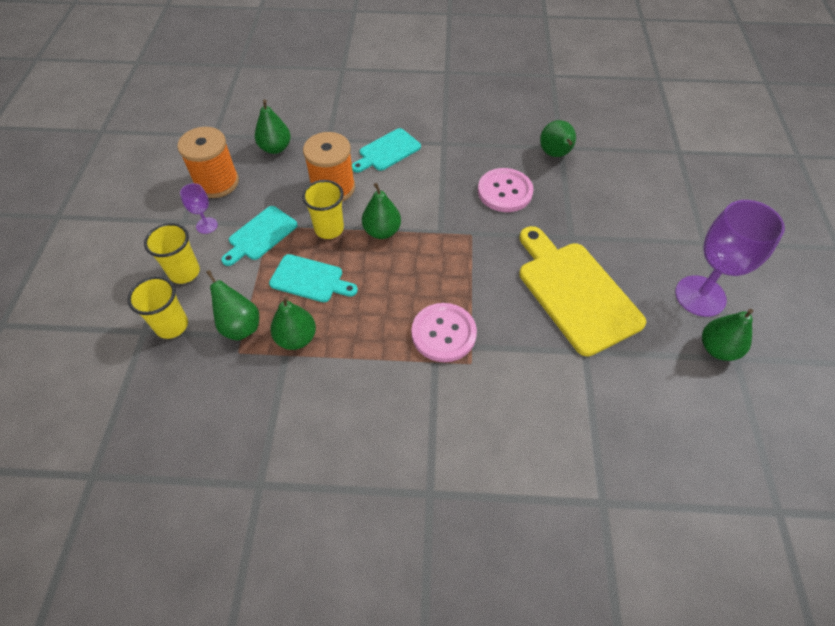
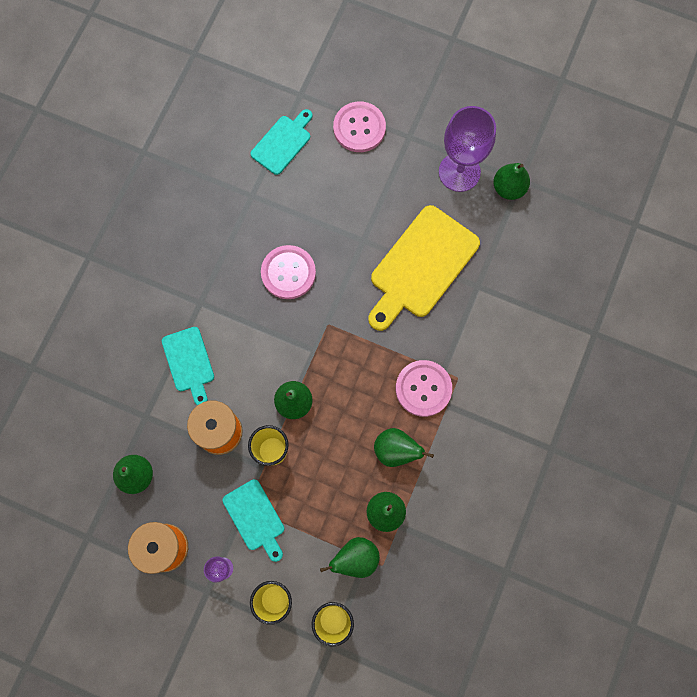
camera: 70 degrees left, 20 degrees up
turquoise cutting board [269,254,358,302] -> turquoise cutting board moved to [251,109,313,175]
yellow cutting board [519,226,646,356] -> yellow cutting board turned 45 degrees counterclockwise [368,205,480,331]
green pear [540,120,576,157] -> green pear moved to [374,428,434,467]
none -> pink button [333,101,386,152]

